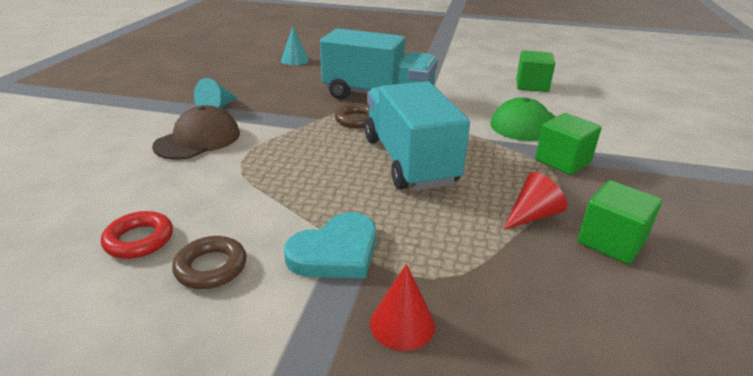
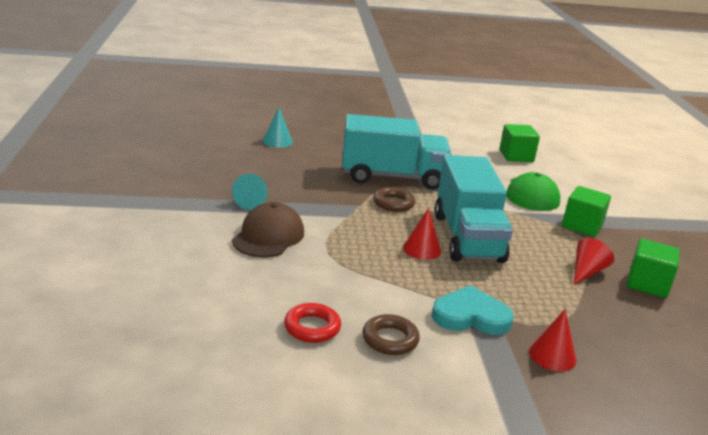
camera: 20 degrees left, 5 degrees down
turquoise heart [284,212,376,279] -> turquoise heart turned 120 degrees counterclockwise [432,285,514,335]
turquoise truck [365,81,470,191] -> turquoise truck turned 150 degrees counterclockwise [435,155,513,263]
none -> red cone [403,208,441,260]

